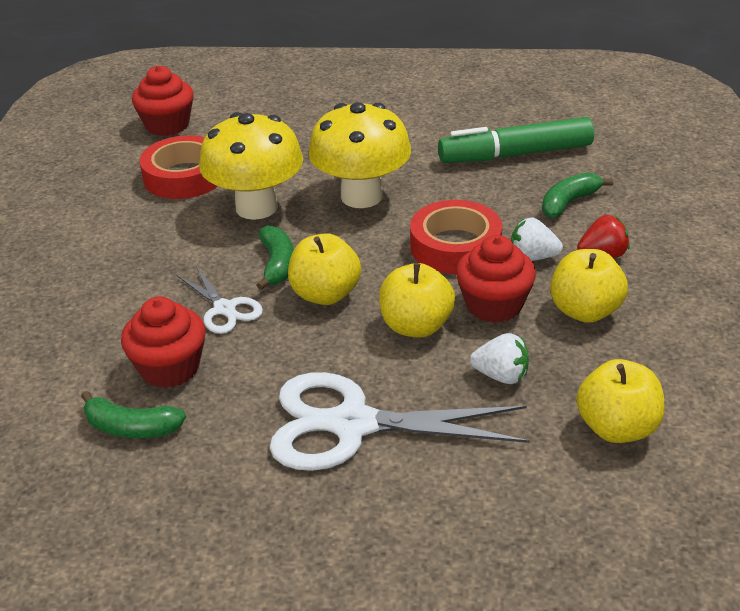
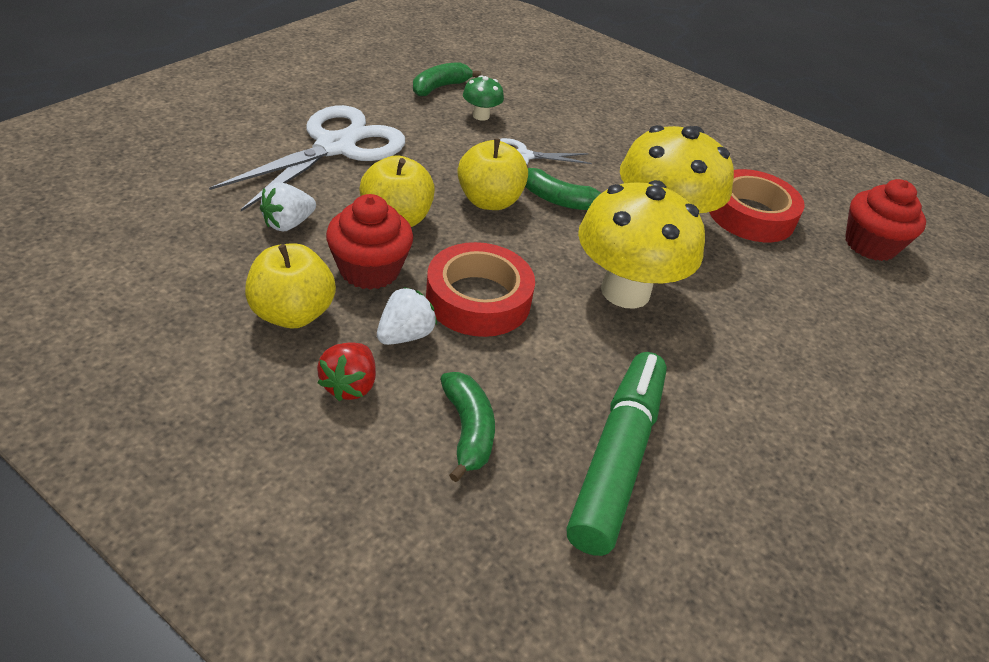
camera: 115 degrees right, 5 degrees up
red cupcake [121,296,206,388] -> green mushroom [463,75,504,120]
yellow apple [576,359,664,443] -> none

